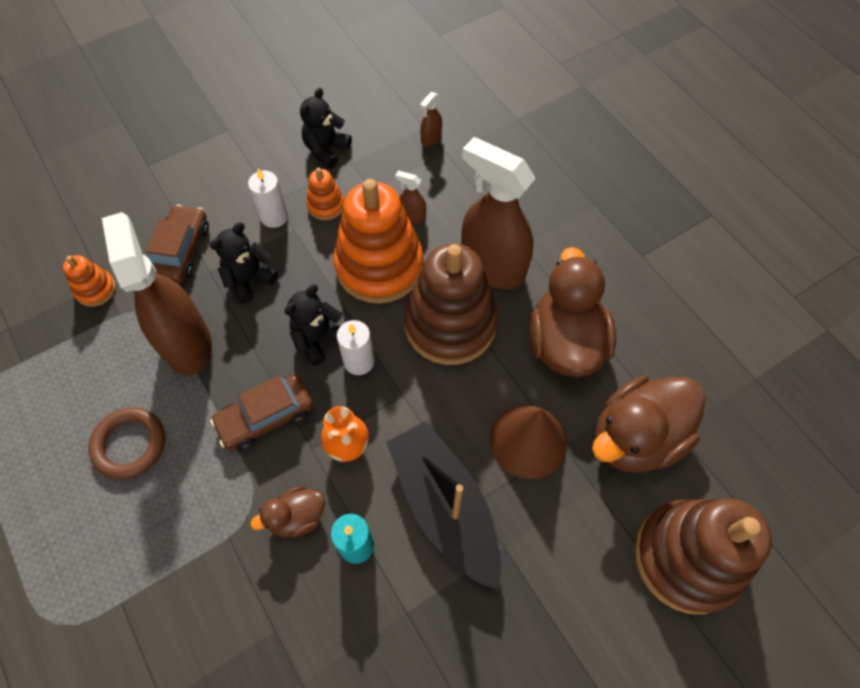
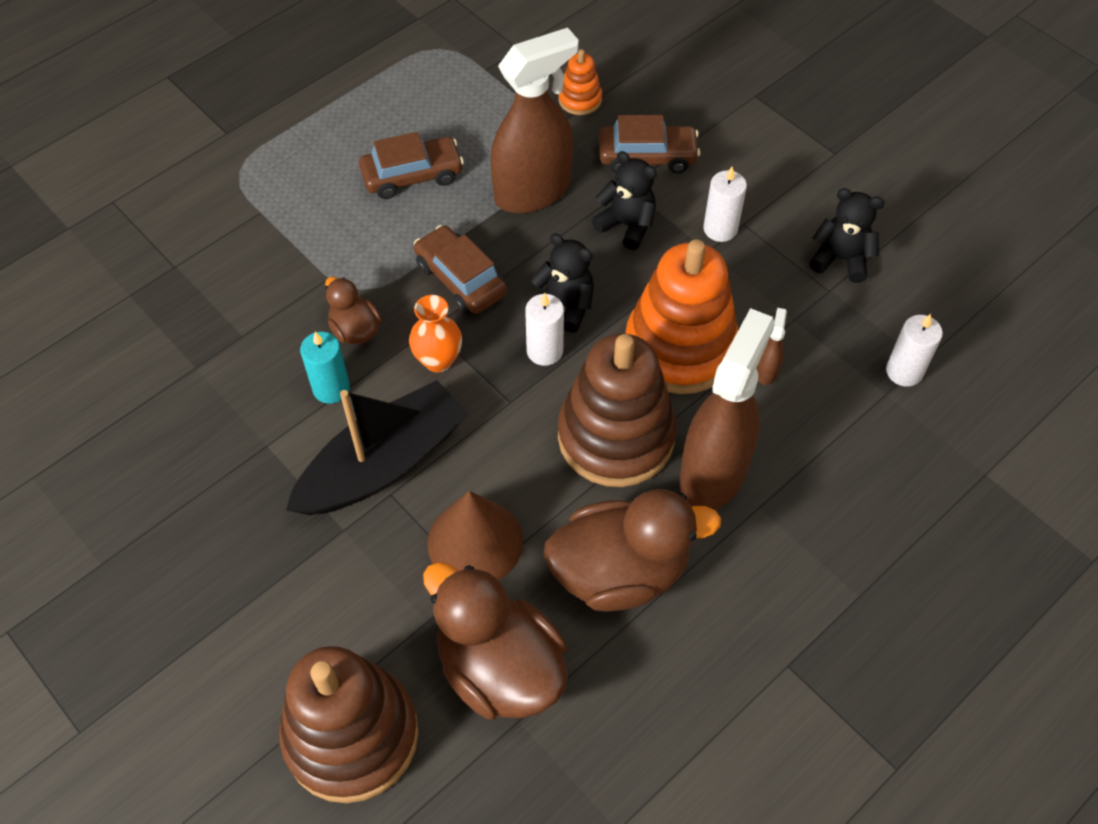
camera: 80 degrees right, 5 degrees down
brown ring [89,408,165,479] -> brown car [359,132,464,199]
orange stacking toy [306,168,345,220] -> none
brown spray bottle [420,92,442,147] -> white candle [886,314,943,387]

